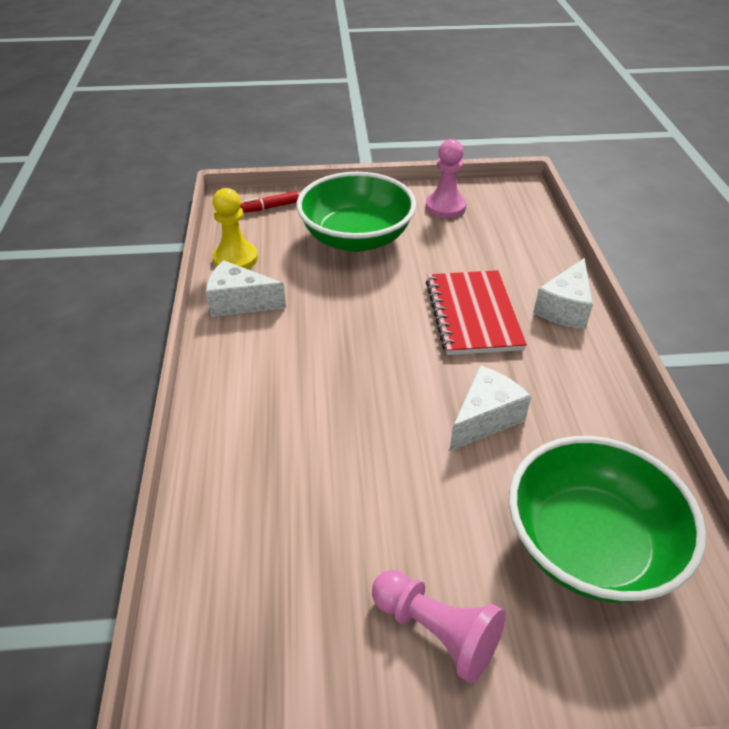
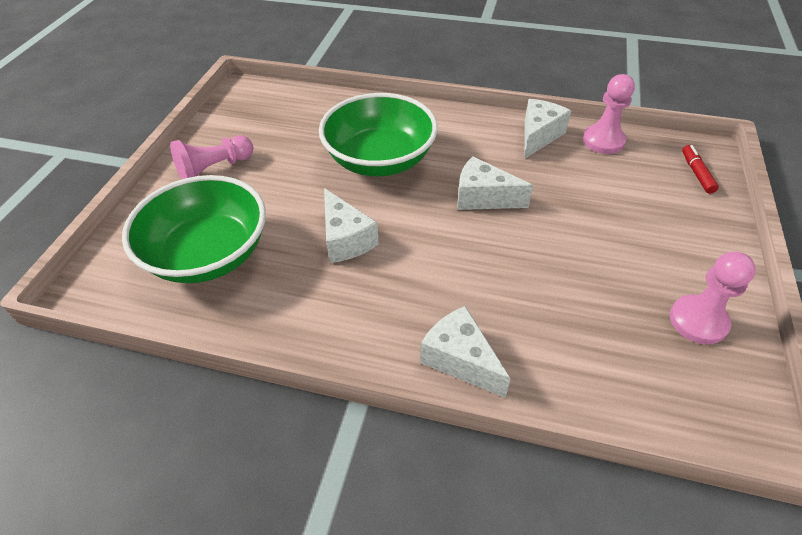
camera: 110 degrees right, 5 degrees up
yellow pawn [212,188,258,269] -> pink pawn [583,74,635,154]
green bowl [296,172,416,252] -> green bowl moved to [319,93,438,176]
red notebook [426,270,527,355] -> none
none -> white cheese [458,156,533,210]

